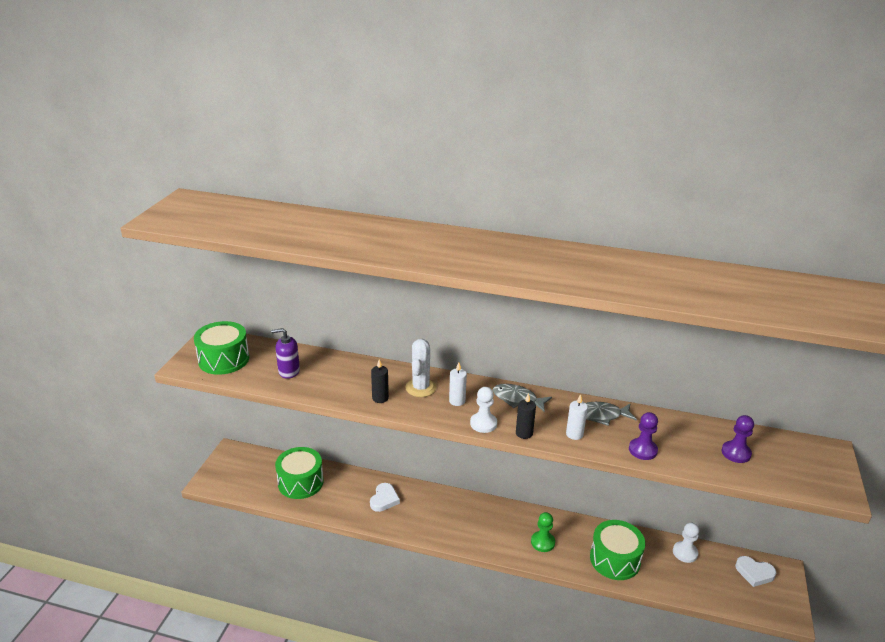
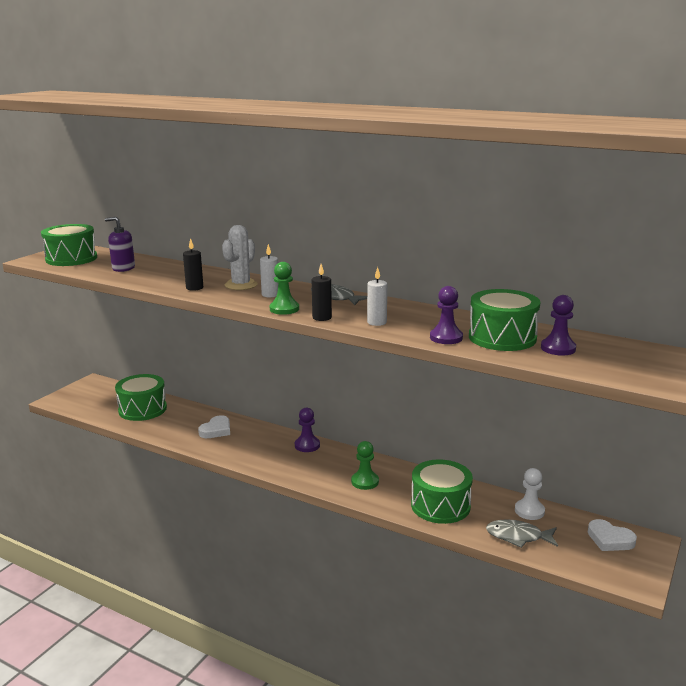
camera: 15 degrees right, 10 degrees down
white pawn [470,387,497,433] -> green pawn [269,262,299,315]
grey fish [586,402,637,426] -> grey fish moved to [486,519,558,548]
none -> purple pawn [295,408,320,452]
none -> green drum [469,289,540,351]

